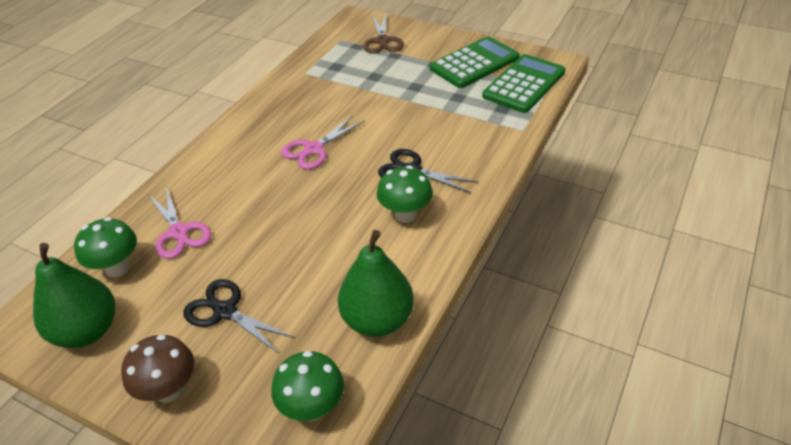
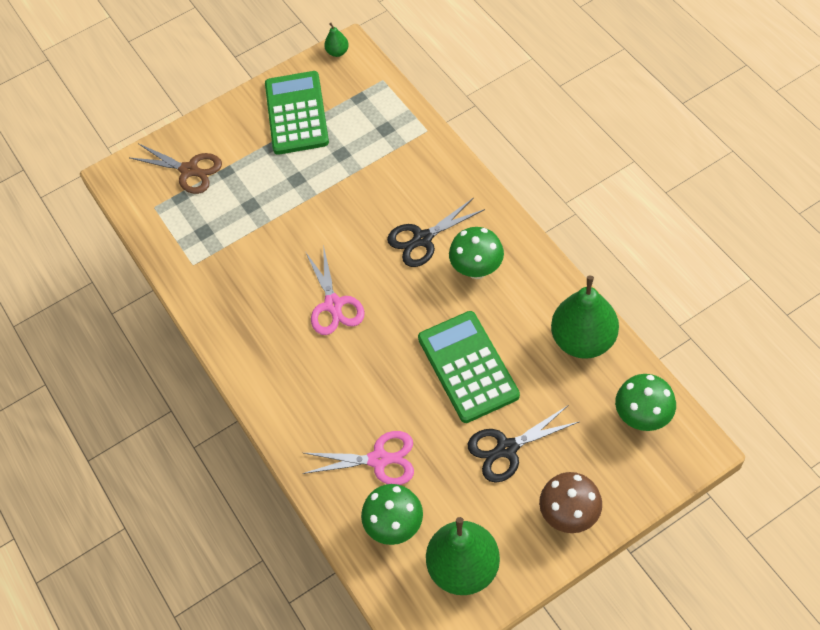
camera: 55 degrees left, 15 degrees up
green calculator [482,54,565,113] -> green calculator moved to [418,311,520,423]
none -> green pear [324,23,349,57]

